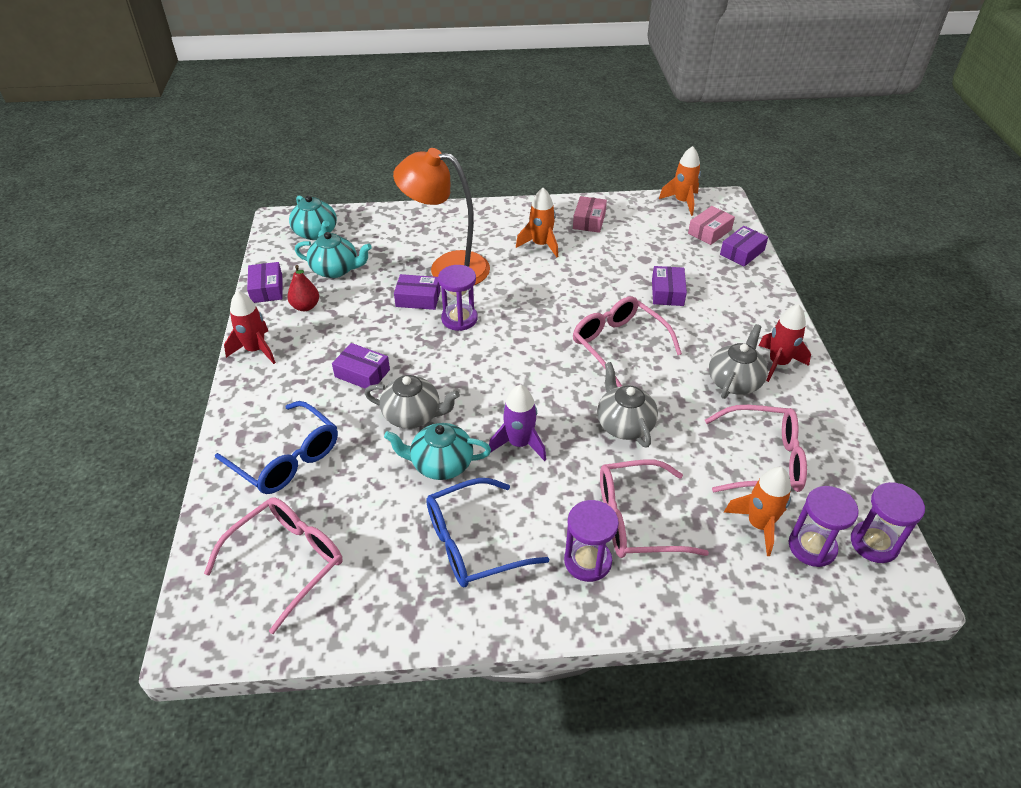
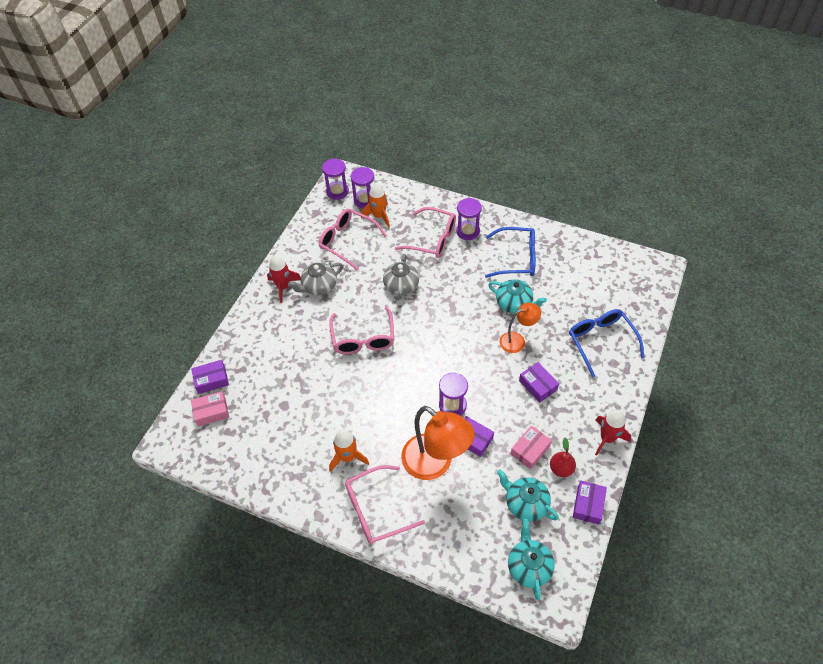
camera: 150 degrees left, 10 degrees up
pink glasses [204,497,343,634] -> pink glasses moved to [345,465,425,544]
grey teapot [364,375,460,429] -> orange lamp [500,303,541,353]
purple rocket [489,385,546,461] -> none
pink box [573,196,607,233] -> pink box moved to [511,426,552,469]
purple box [652,266,687,306] -> none
orange rocket [659,146,701,216] -> none

